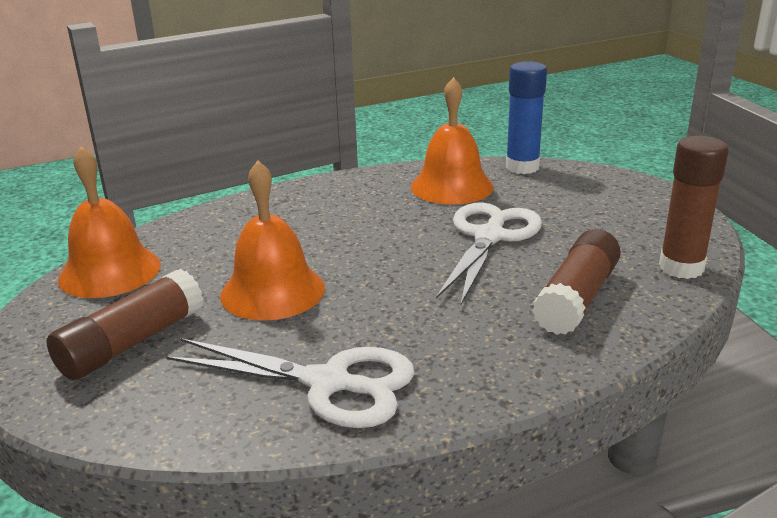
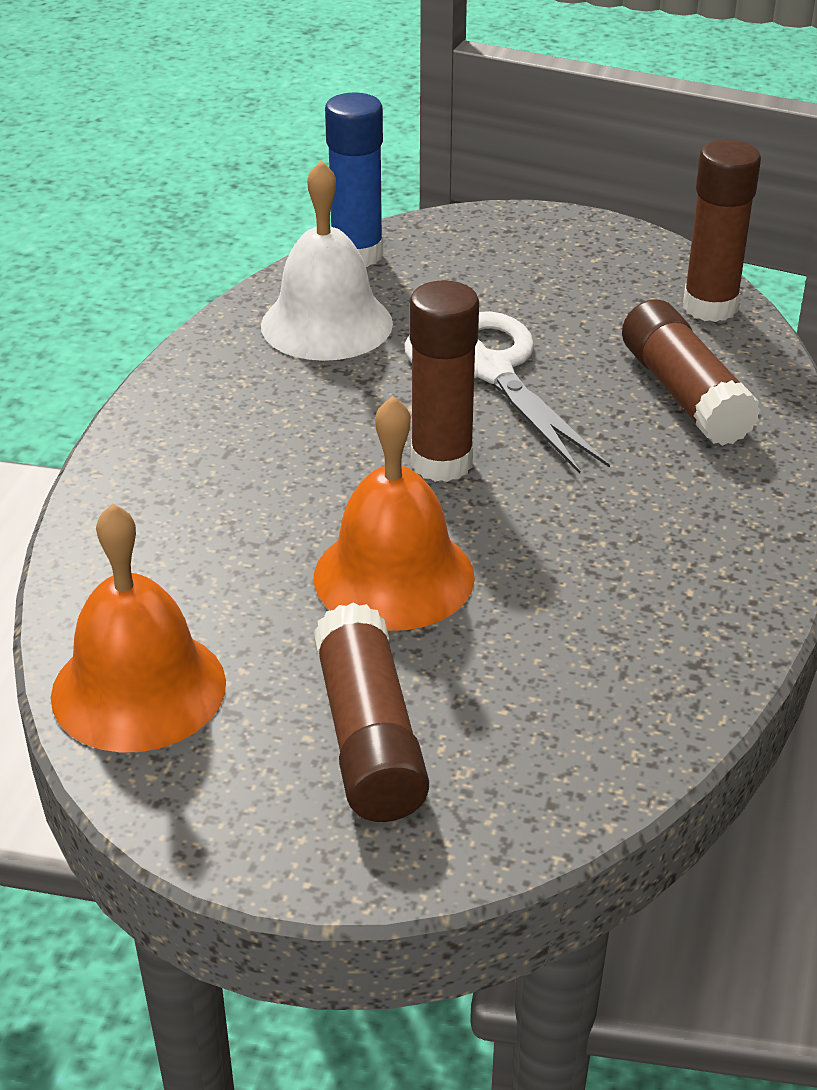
camera: 50 degrees left, 10 degrees up
white scissors [166,338,415,428] -> none
orange bell [411,77,494,205] -> white bell [261,161,393,361]
none -> brown glue stick [409,280,479,482]

